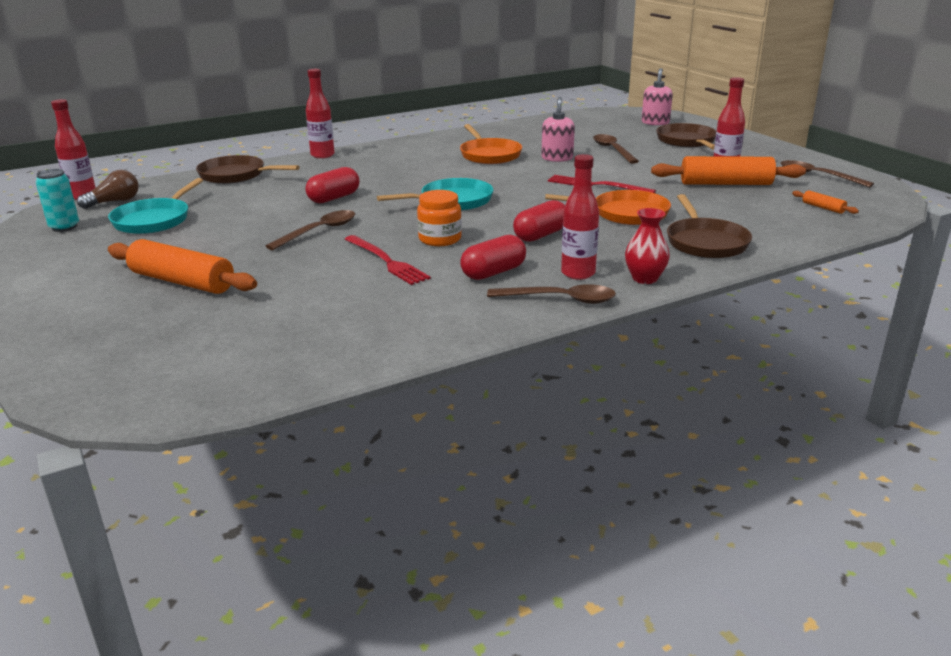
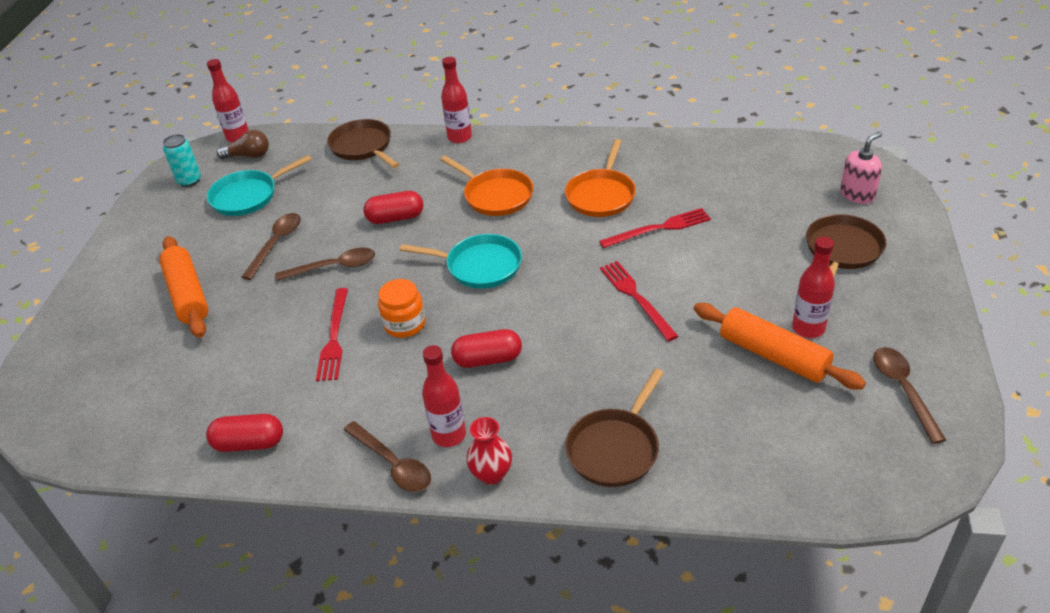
camera: 40 degrees right, 15 degrees up
red capsule [460,235,526,280] -> red capsule moved to [206,414,283,452]
pink soap dispenser [541,97,575,162] -> red fork [599,208,711,248]
orange pan [545,190,671,225] -> orange pan moved to [440,156,534,216]
brown spoon [593,134,639,164] -> brown spoon moved to [242,213,301,280]
orange rolling pin [792,190,859,214] -> none

